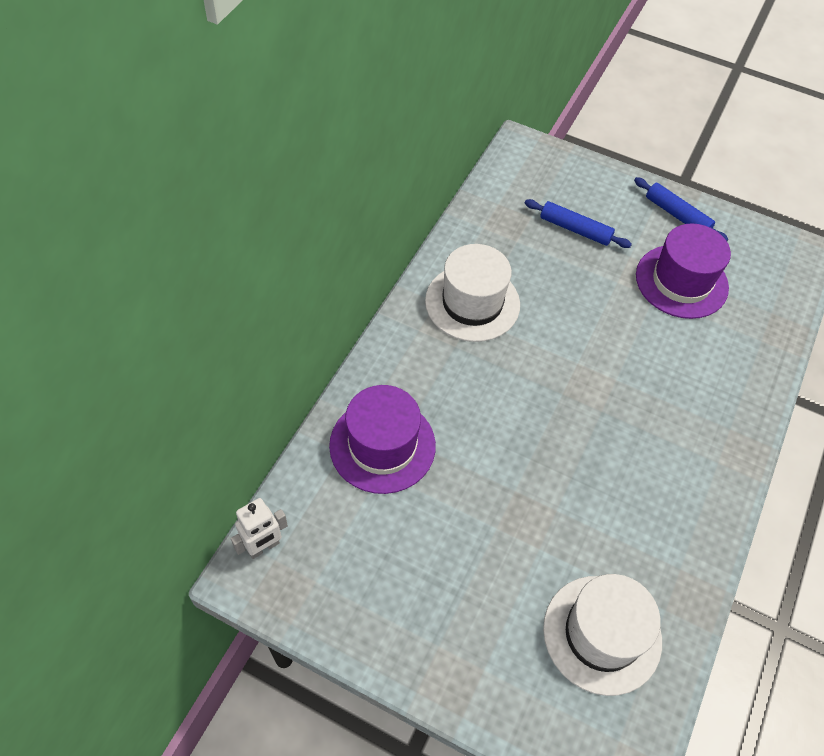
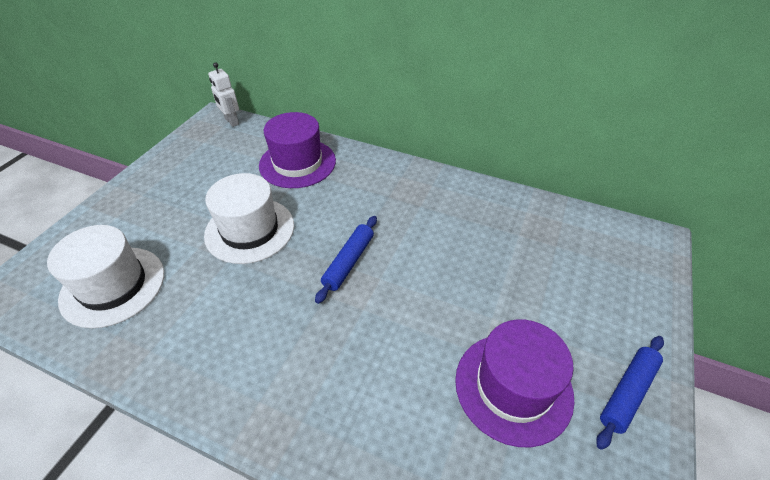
camera: 90 degrees right, 10 degrees down
white hat [425,244,520,342] -> white hat moved to [204,173,294,264]
blue rolling pin [525,199,632,248] -> blue rolling pin moved to [315,216,377,304]

